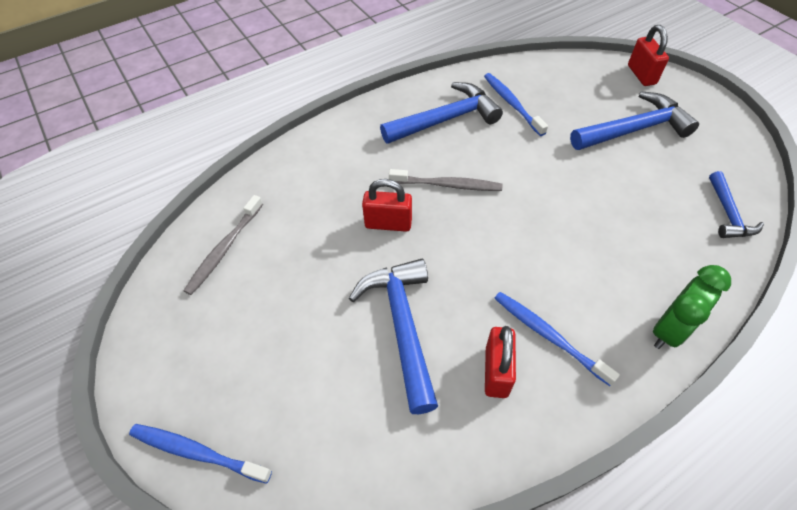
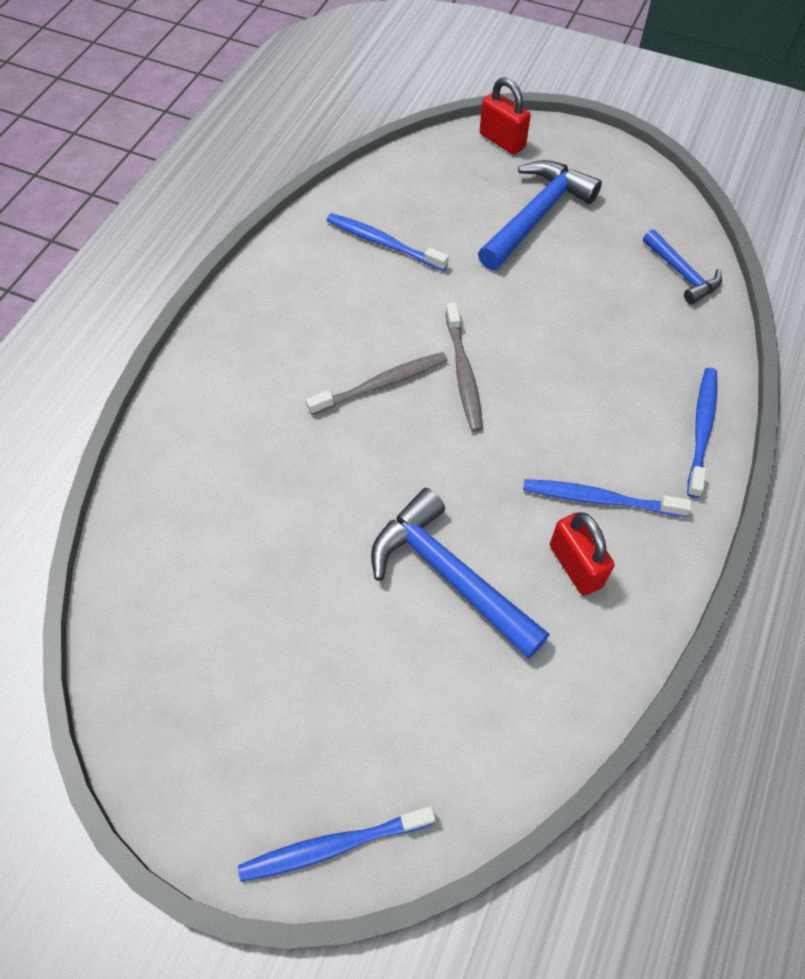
camera: 35 degrees left, 5 degrees up
grey toothbrush [184,195,263,295] -> grey toothbrush moved to [446,303,483,432]
red padlock [362,179,412,232] -> none
blue hammer [380,82,503,144] -> none
green clock [653,265,731,349] -> blue toothbrush [687,368,717,498]

